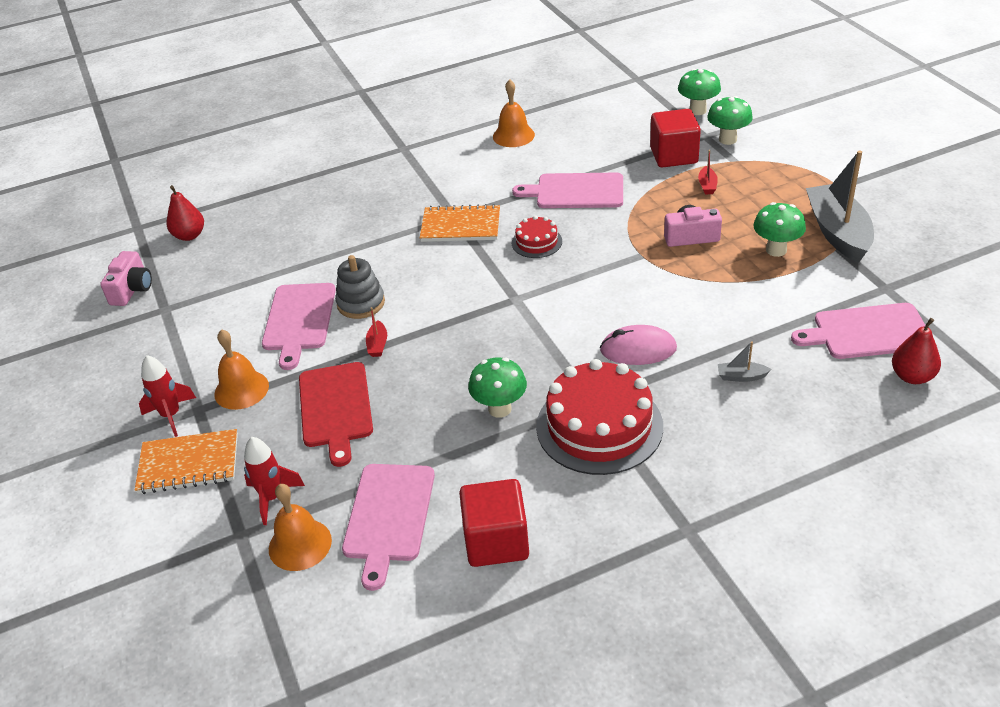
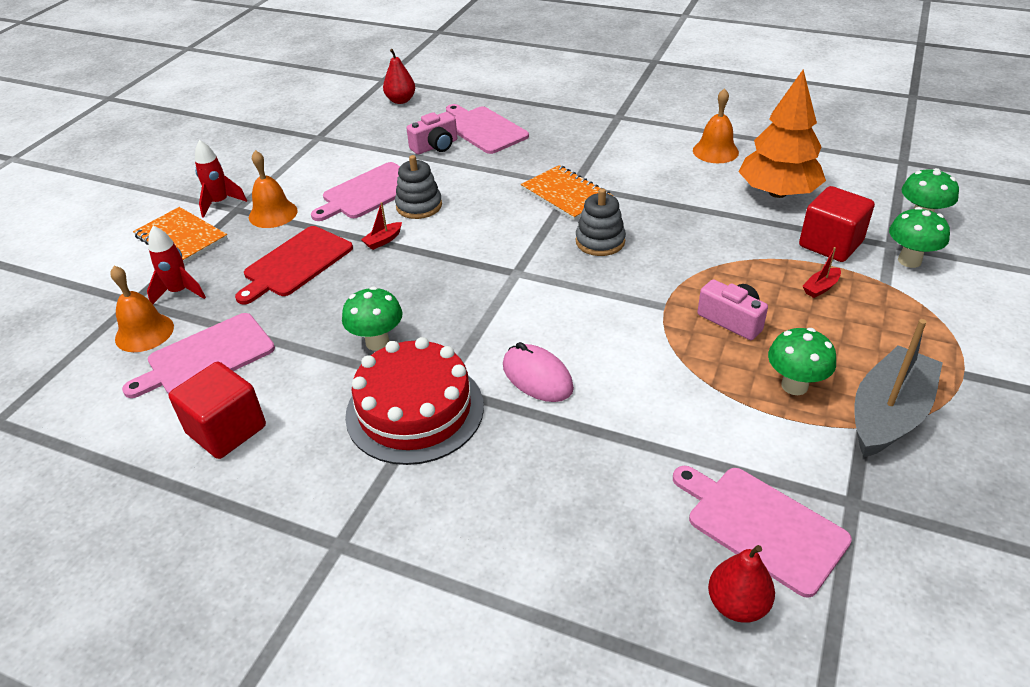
camera: 45 degrees right, 0 degrees up
pink camera [100,251,152,306] -> pink camera moved to [406,112,457,154]
pink cutting board [512,173,623,208] -> pink cutting board moved to [446,104,529,154]
red cake [512,215,562,258] -> grey stacking toy [576,188,626,256]
grey boat [718,341,771,382] -> none
none -> orange tree [739,70,826,198]

